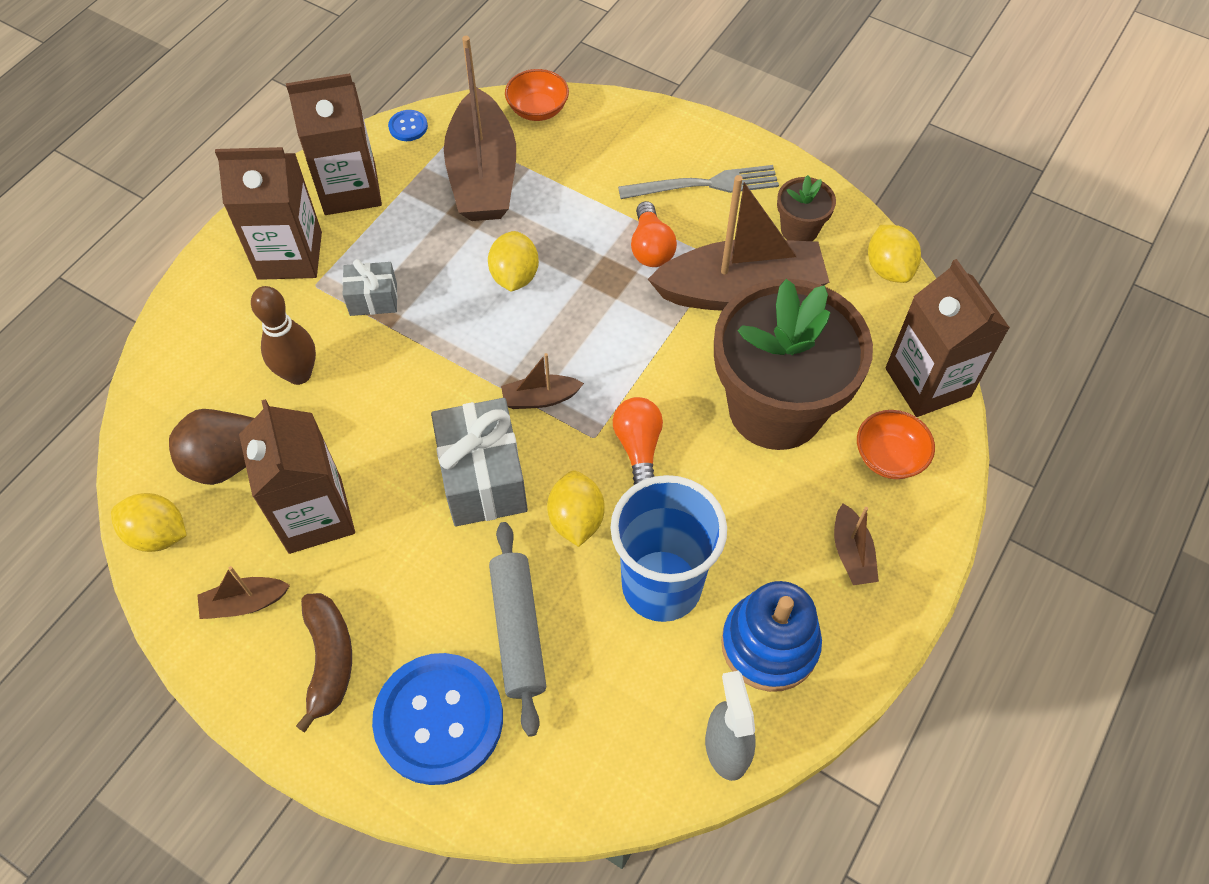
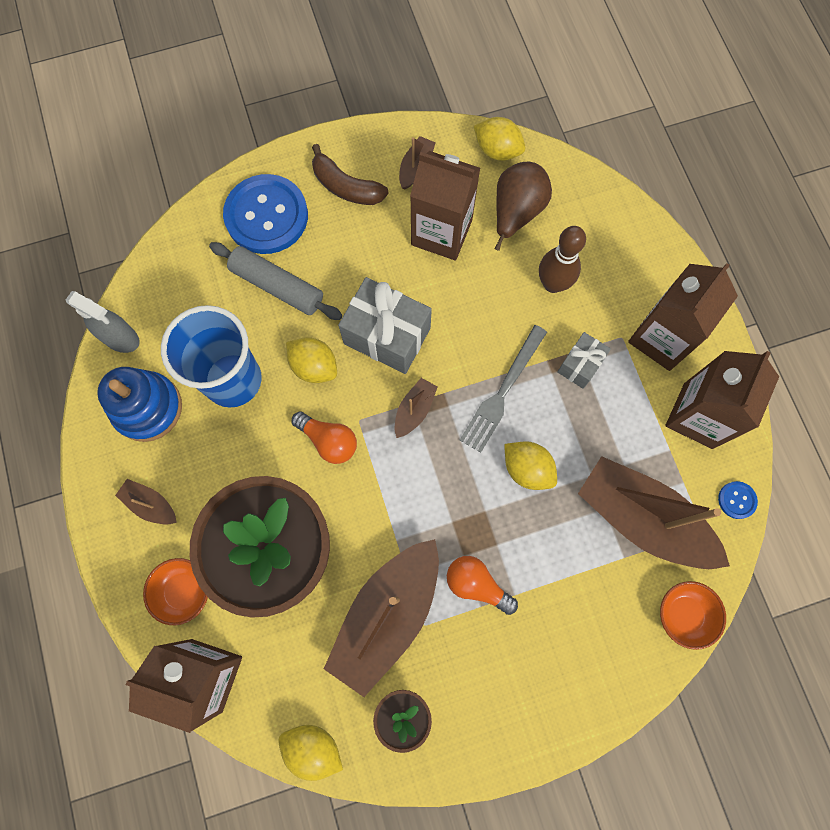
camera: 130 degrees right, 15 degrees up
yellow lemon [111,493,187,552] -> yellow lemon turned 60 degrees clockwise [474,117,525,161]
grey fork [618,165,779,199] -> grey fork moved to [460,325,547,453]

